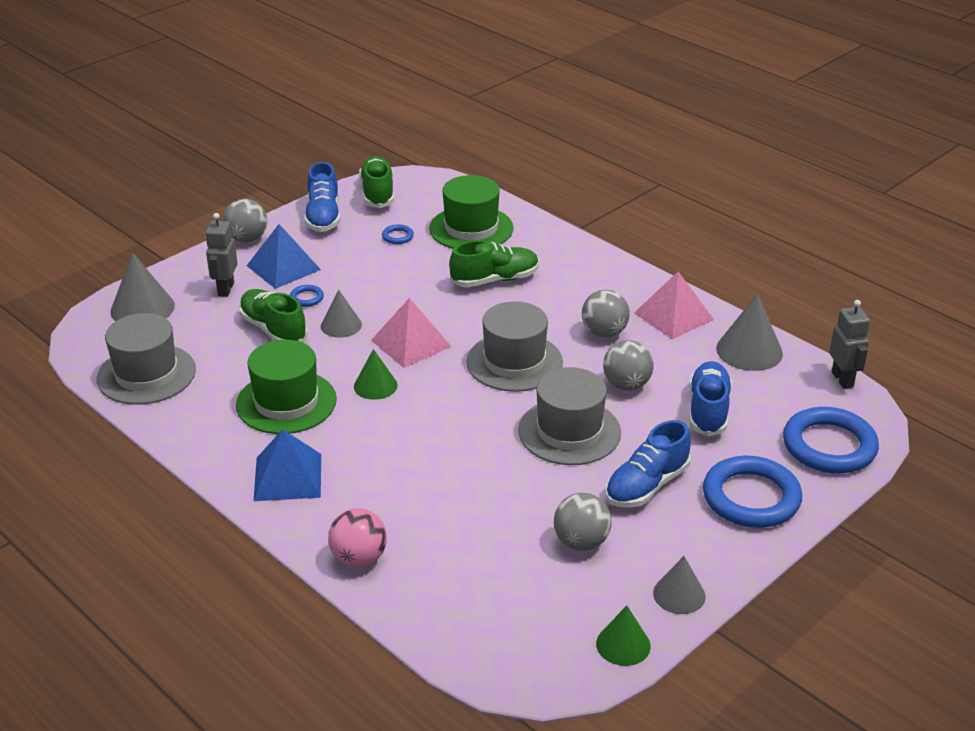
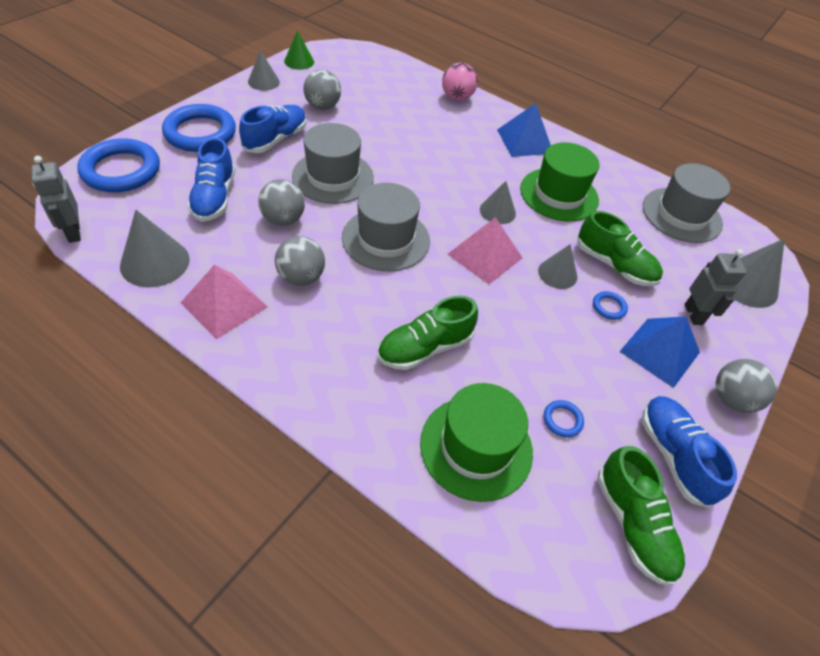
camera: 165 degrees right, 15 degrees up
green cone [354,349,398,400] -> grey cone [480,181,516,224]

